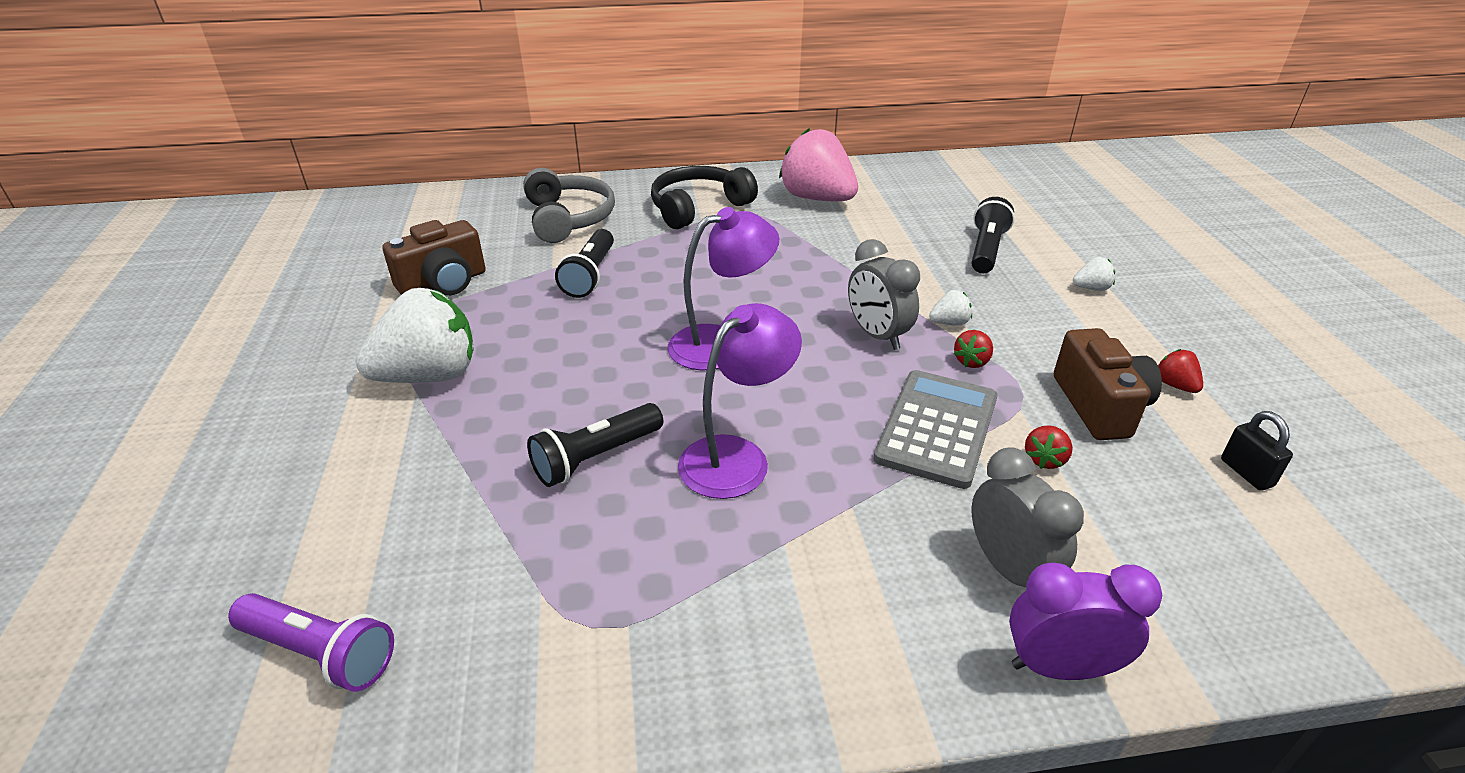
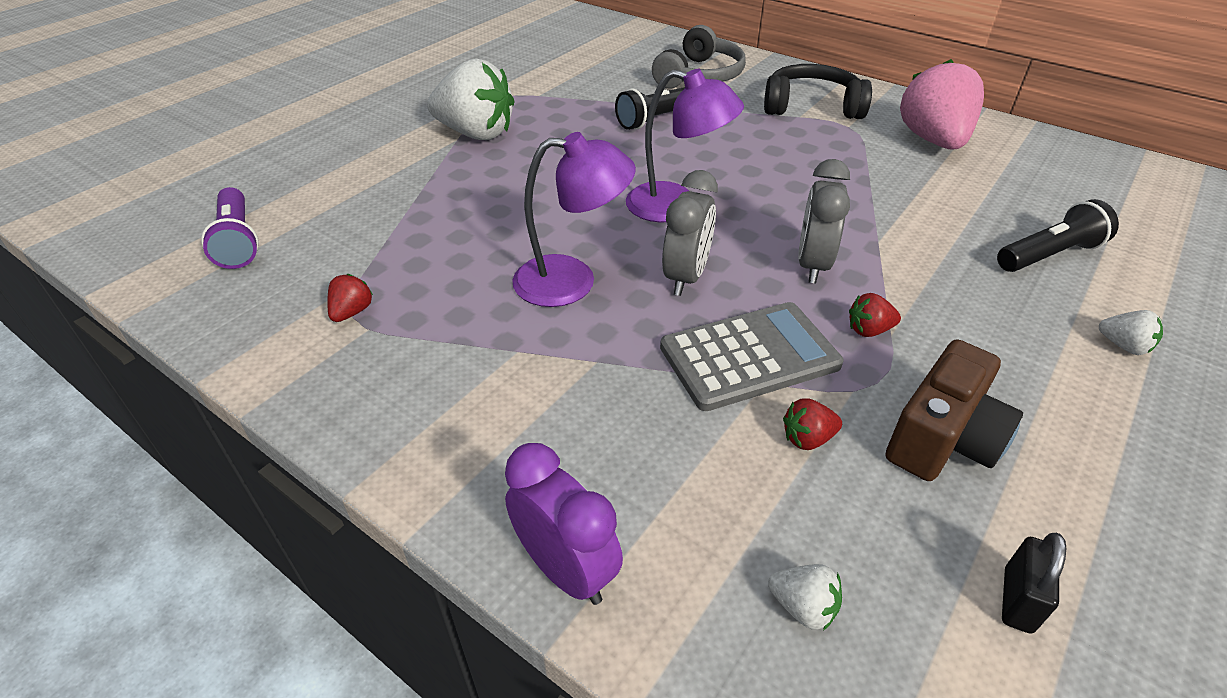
camera: 45 degrees right, 5 degrees up
brown camera [383,220,486,295] -> none
black flashlight [527,403,663,487] -> none
white strawberry [929,290,972,325] -> white strawberry moved to [768,564,842,631]
grey clock [972,447,1084,587] -> grey clock moved to [662,170,718,296]
red strawberry [1158,349,1203,393] -> red strawberry moved to [327,274,373,322]

